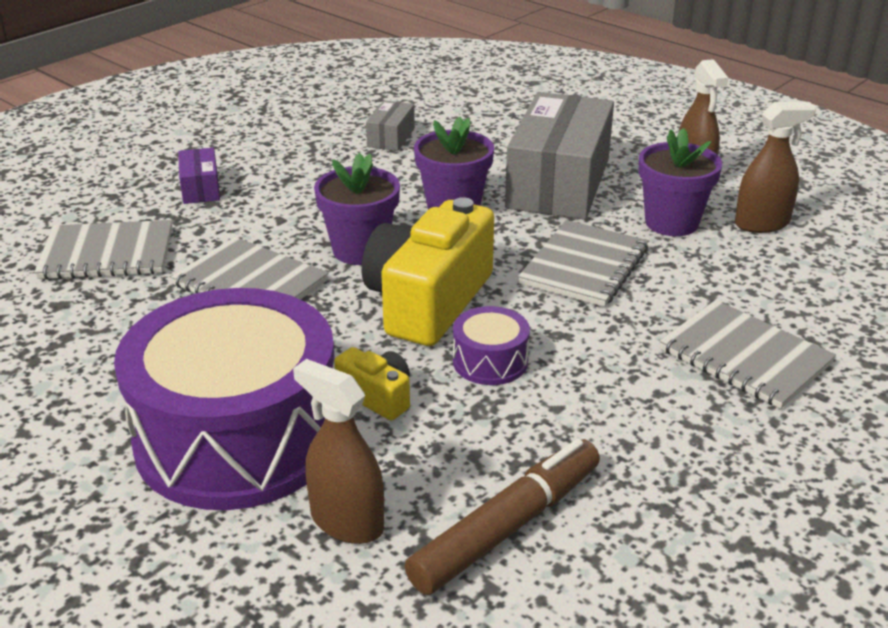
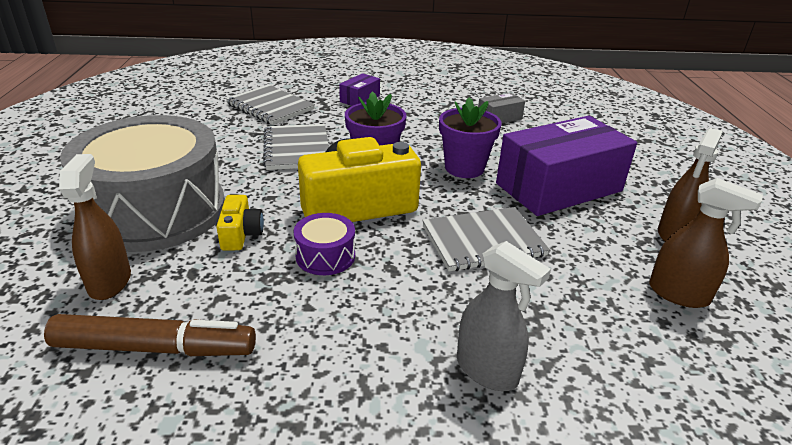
camera: 45 degrees right, 0 degrees up
purple drum [114,288,335,510] -> grey drum [60,115,225,252]
grey box [505,92,614,220] -> purple box [496,116,637,216]
purple flower pot [639,128,722,236] -> none
grey notebook [660,300,836,409] -> grey spray bottle [457,241,551,391]

